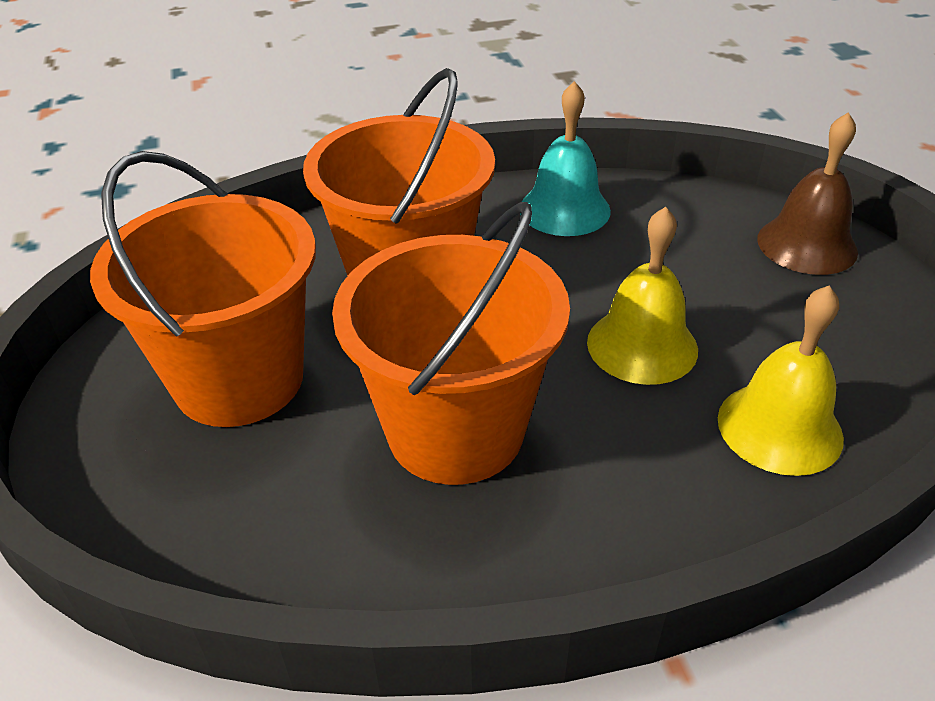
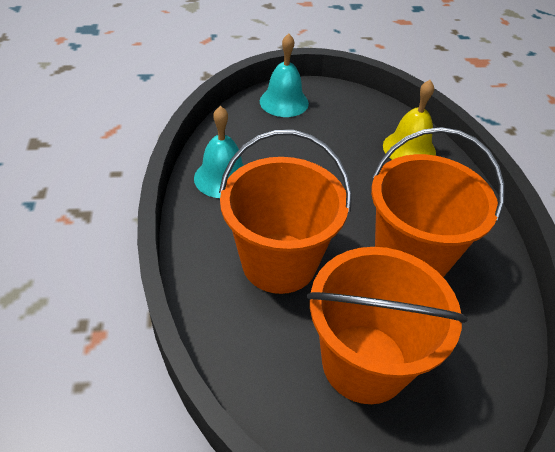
camera: 85 degrees left, 5 degrees up
yellow bell [587,207,698,385] -> none
brown bell [757,112,858,275] -> turquoise bell [260,34,309,117]

